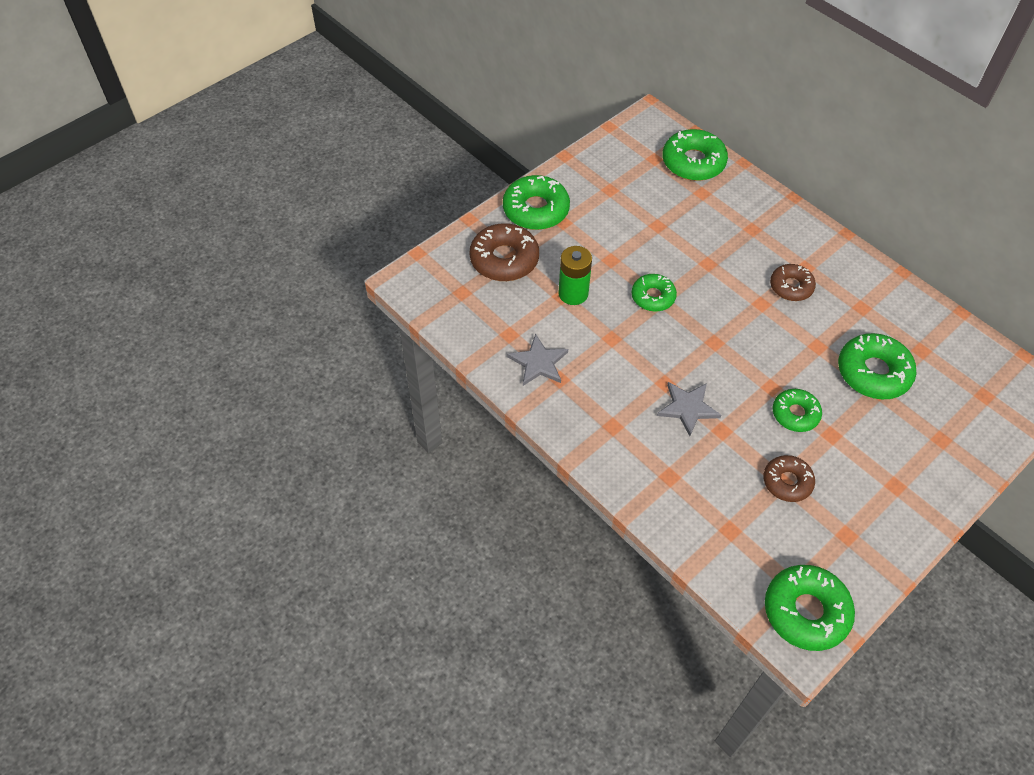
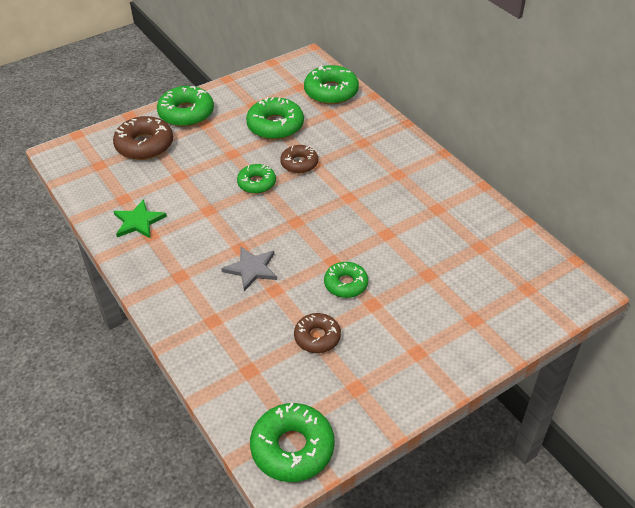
camera: 10 degrees right, 10 degrees down
grey star [507,334,568,386] -> green star [113,199,167,238]
green battery [558,246,592,305] -> none
brown donut [770,264,816,301] -> brown donut moved to [280,145,318,173]
green donut [838,333,917,399] -> green donut moved to [246,97,304,140]

